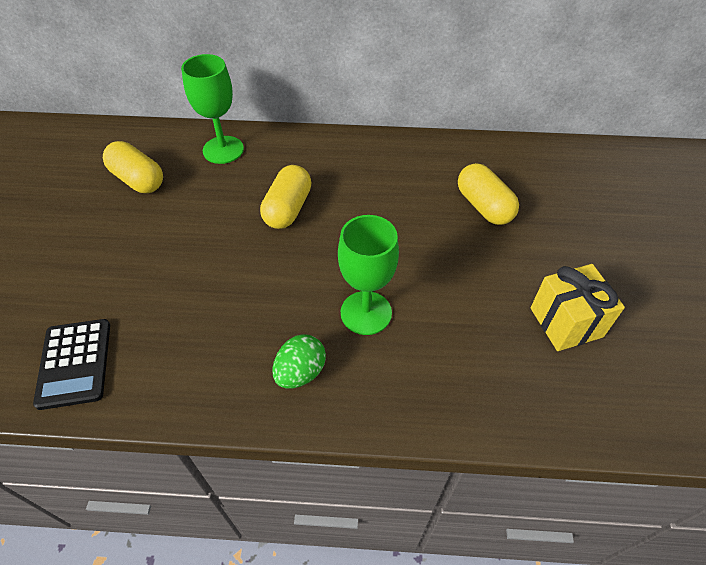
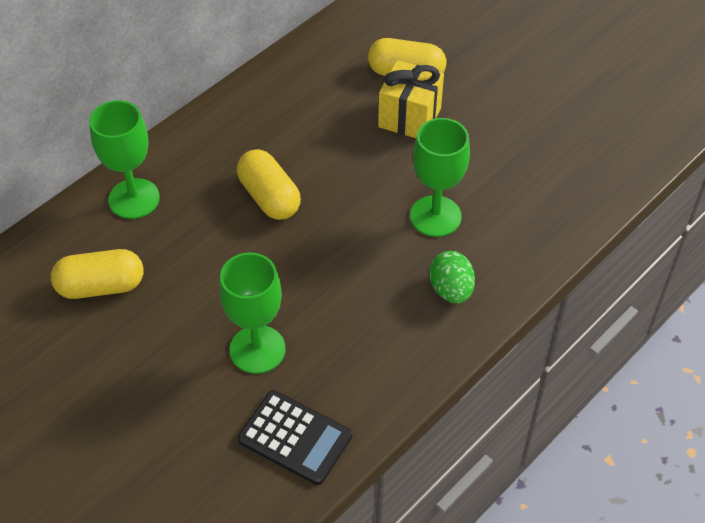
camera: 50 degrees left, 0 degrees up
yellow gift [531,264,625,351] -> yellow gift moved to [378,60,444,138]
none -> green goblet [219,252,286,374]

